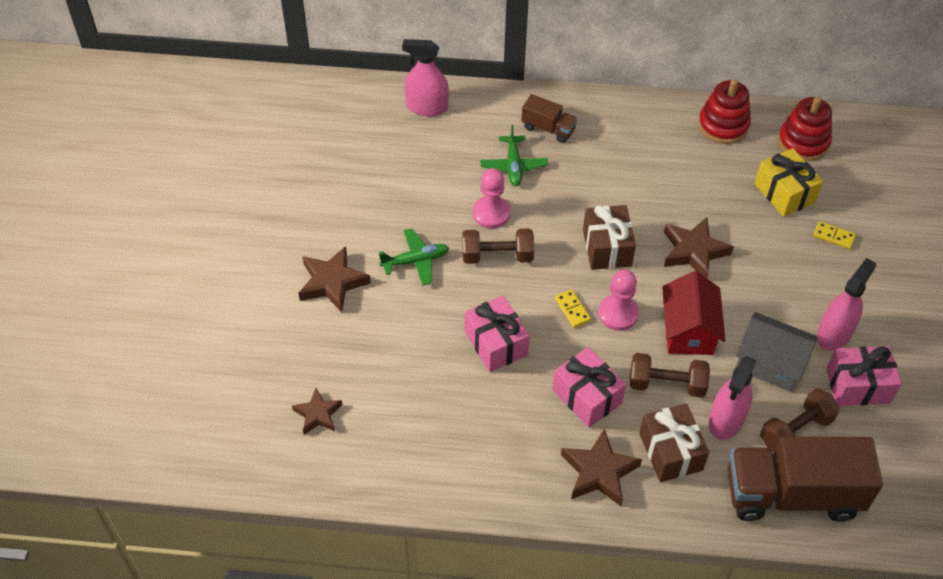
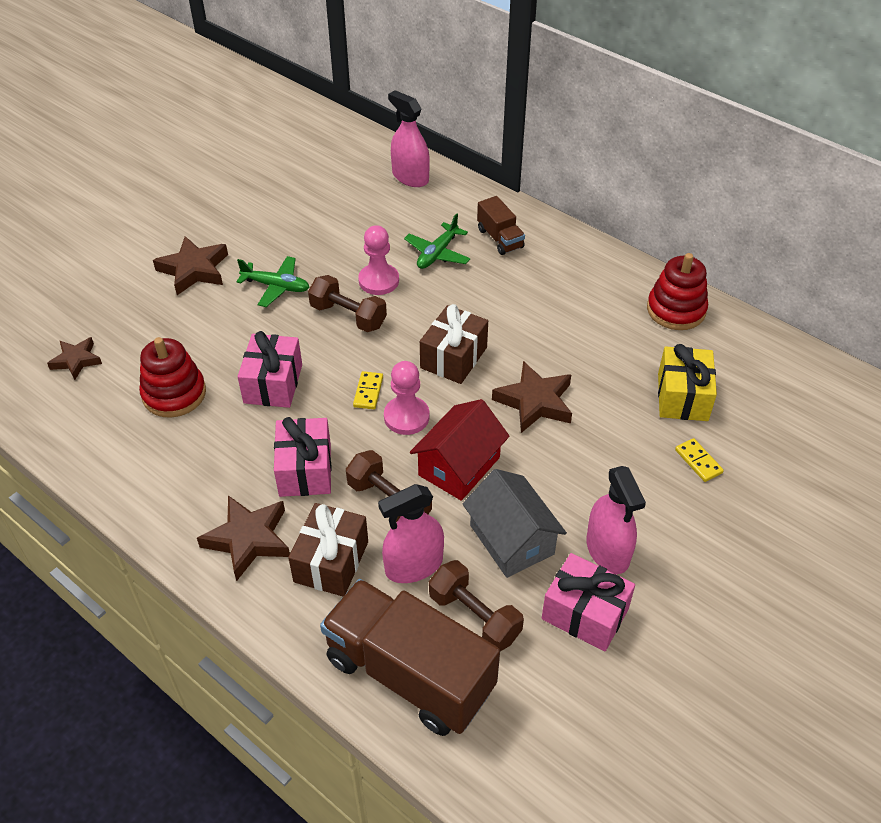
camera: 35 degrees right, 5 degrees down
brown dumbbell [760,388,840,452] -> brown dumbbell turned 45 degrees clockwise [429,560,524,651]
red stacking toy [778,97,832,161] -> red stacking toy moved to [139,337,206,418]
pink spray bottle [817,258,876,351] -> pink spray bottle turned 90 degrees clockwise [587,466,646,574]

